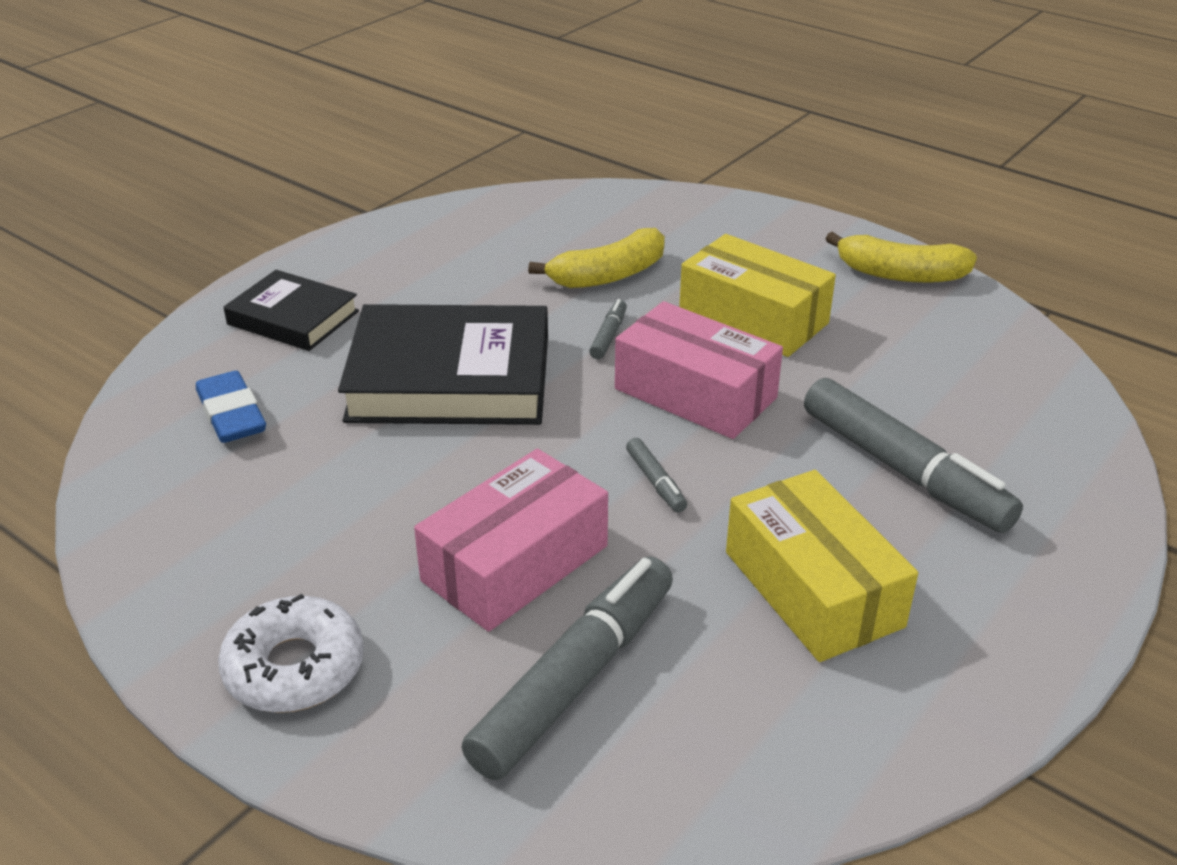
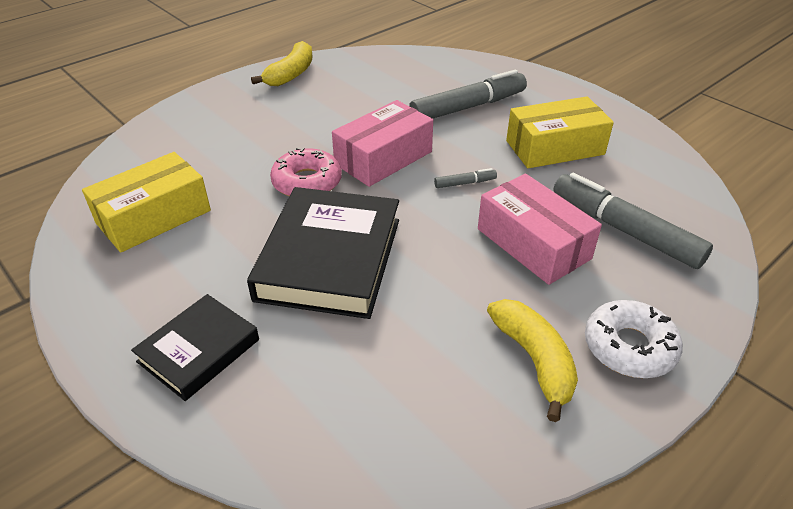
camera: 80 degrees left, 5 degrees up
blue eraser [196,371,266,443] -> none
yellow banana [528,228,665,288] -> yellow banana moved to [487,299,578,422]
grey marker [589,299,627,359] -> pink donut [270,147,342,196]
yellow box [679,234,836,357] -> yellow box moved to [82,152,211,253]

